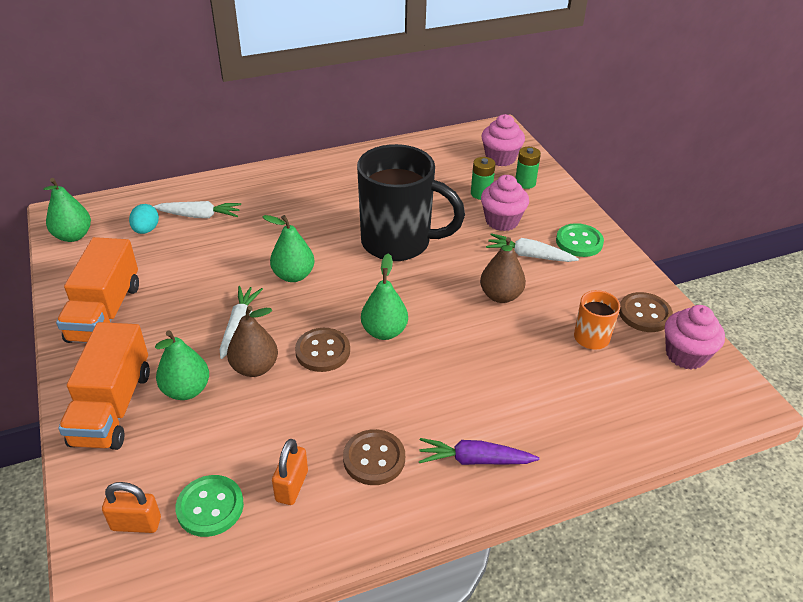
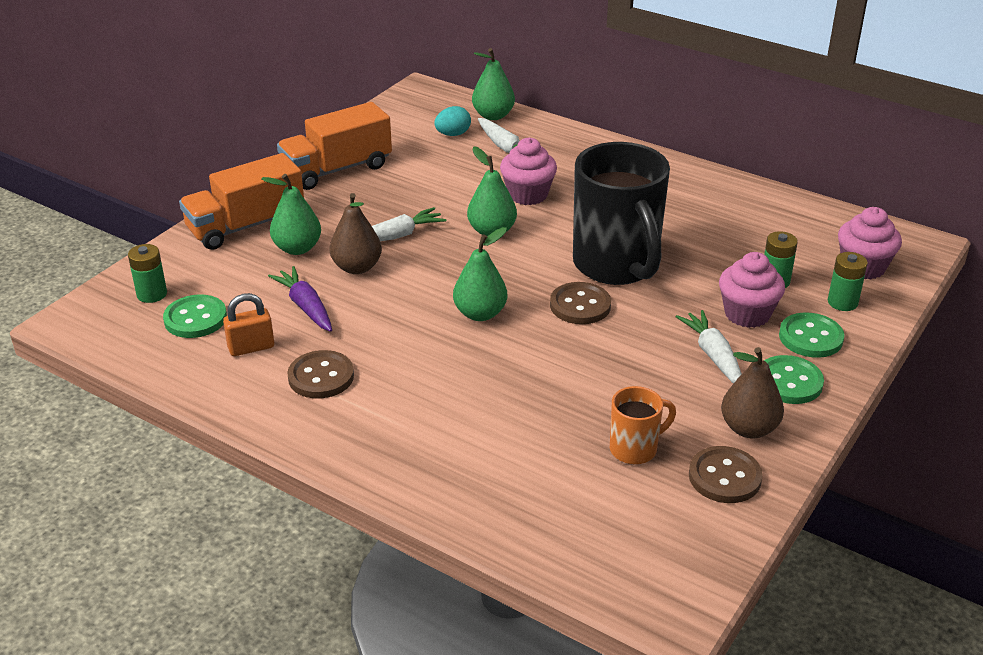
camera: 55 degrees right, 5 degrees down
green pear [43,178,91,242] -> green pear moved to [472,48,515,120]
orange padlock [102,482,161,533] -> green battery [128,244,167,303]
brown button [295,328,350,372] -> brown button moved to [550,282,611,324]
purple carrot [419,438,540,465] -> purple carrot moved to [268,266,332,332]
brown pear [480,237,526,303] -> brown pear moved to [721,347,784,438]
pink cupcake [665,305,725,370] -> pink cupcake moved to [500,138,557,205]
none -> green button [779,312,844,358]

